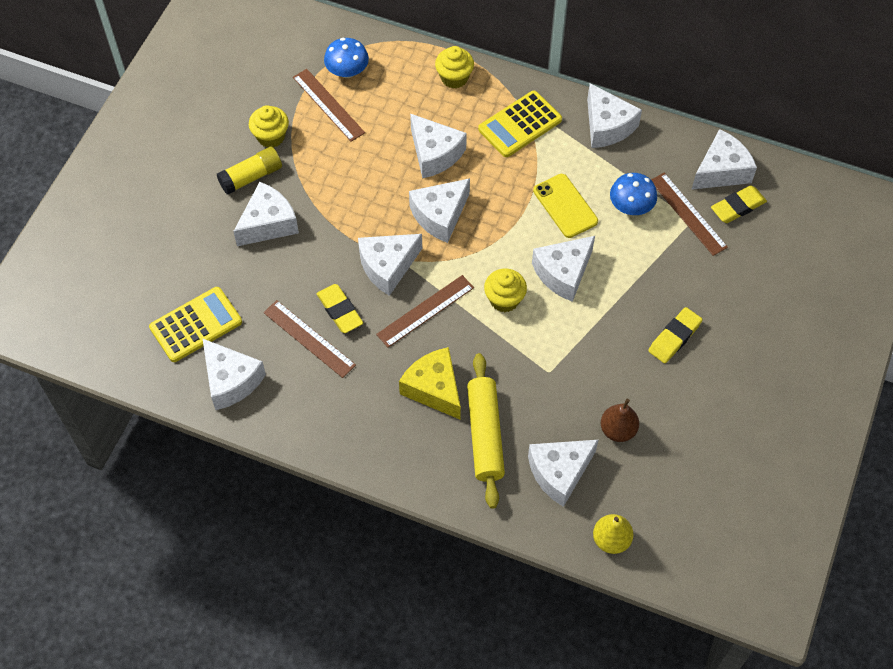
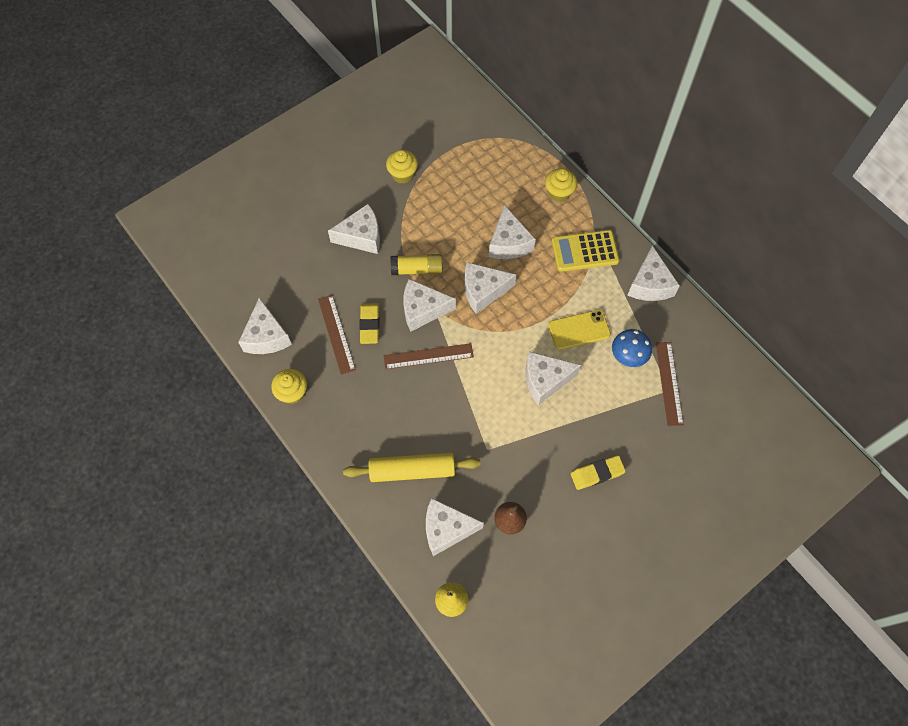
camera: 30 degrees right, 5 degrees up
yellow calculator [149,287,242,362] -> none
yellow glue stick [217,147,282,194] -> yellow glue stick moved to [391,254,443,275]
brown ruler [293,69,365,142] -> none
blue mushroom [324,38,369,78] -> none
yellow cheese [399,347,461,419] -> none
yellow rolling pin [467,353,505,509] -> yellow rolling pin turned 60 degrees clockwise [343,453,480,482]
yellow cupcake [484,268,527,312] -> yellow cupcake moved to [271,369,307,404]
yellow phone [533,174,598,238] -> yellow phone turned 75 degrees clockwise [548,310,611,350]
white cheese [691,129,757,190] -> none
yellow eraser [711,185,767,223] -> none

